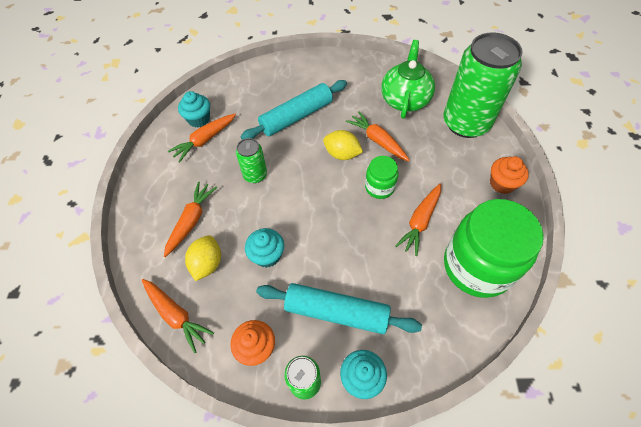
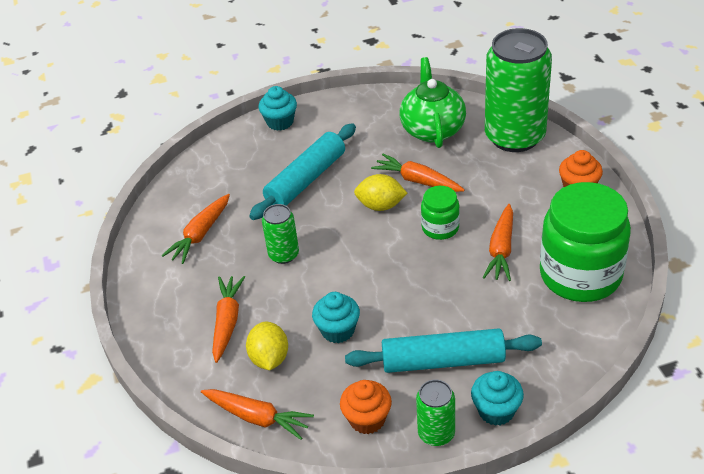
camera: 15 degrees left, 15 degrees down
turquoise cupcake [178,91,210,128] -> turquoise cupcake moved to [259,86,297,131]

